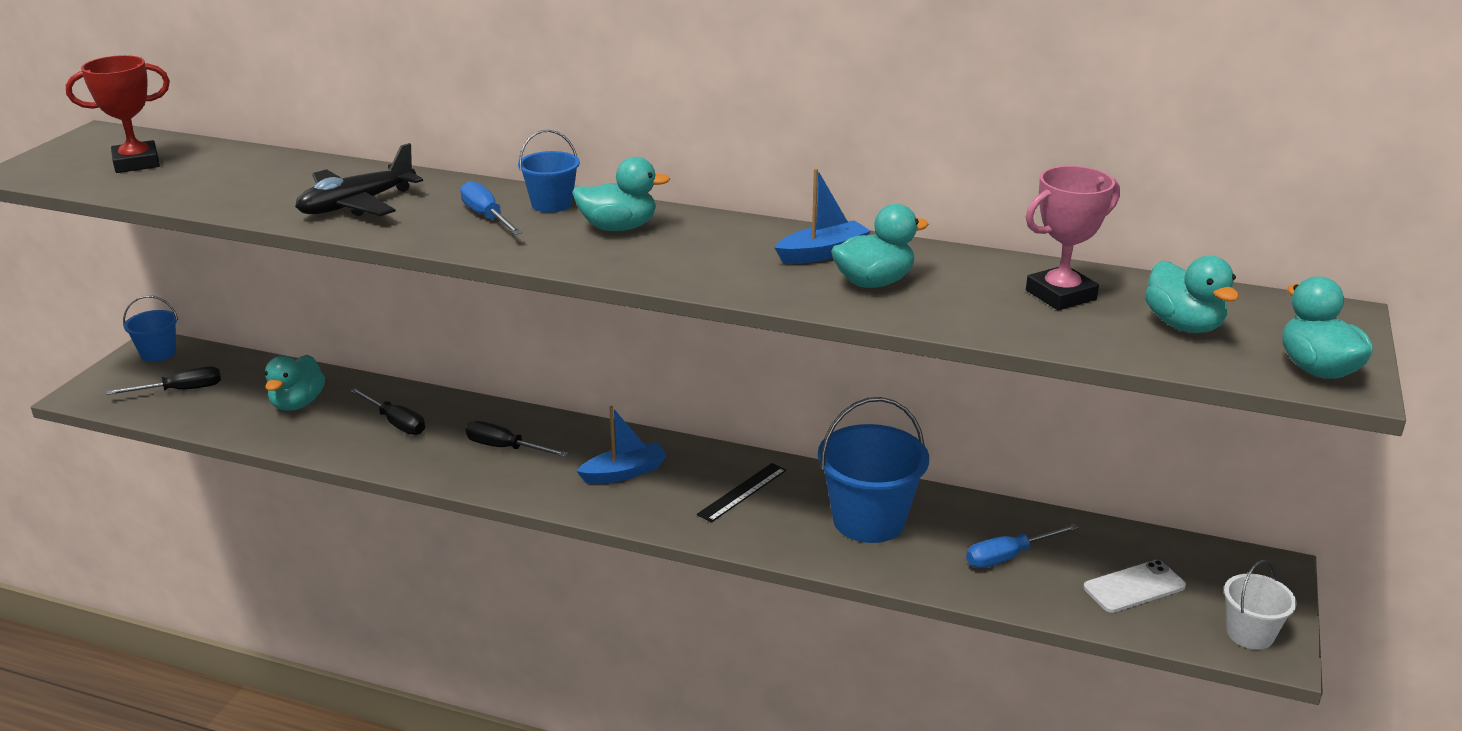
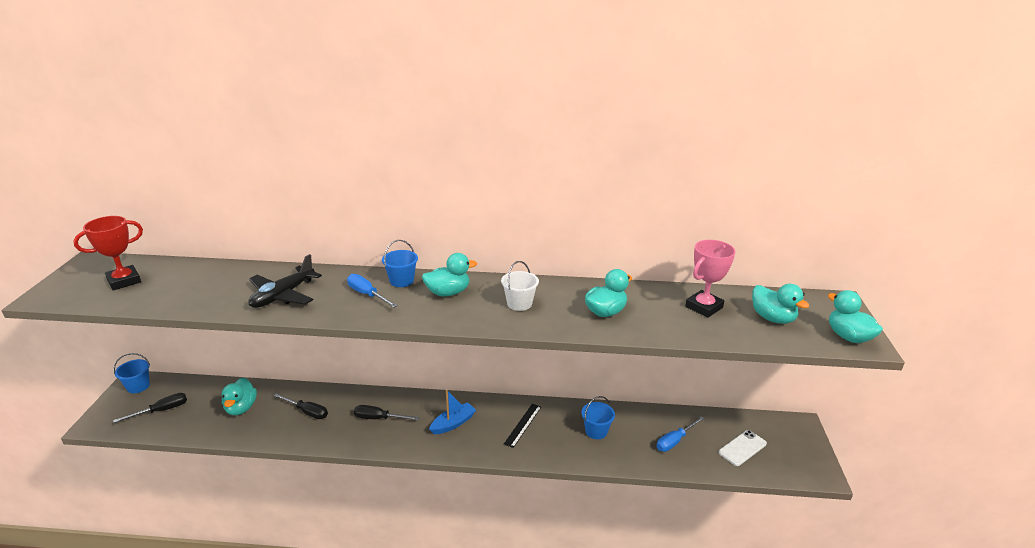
camera: 15 degrees left, 0 degrees up
blue boat [775,168,871,264] -> none
blue bucket [818,397,929,543] -> blue bucket [582,396,615,439], size x0.56
white bucket [1224,560,1297,650] -> white bucket moved to [501,261,539,311]

